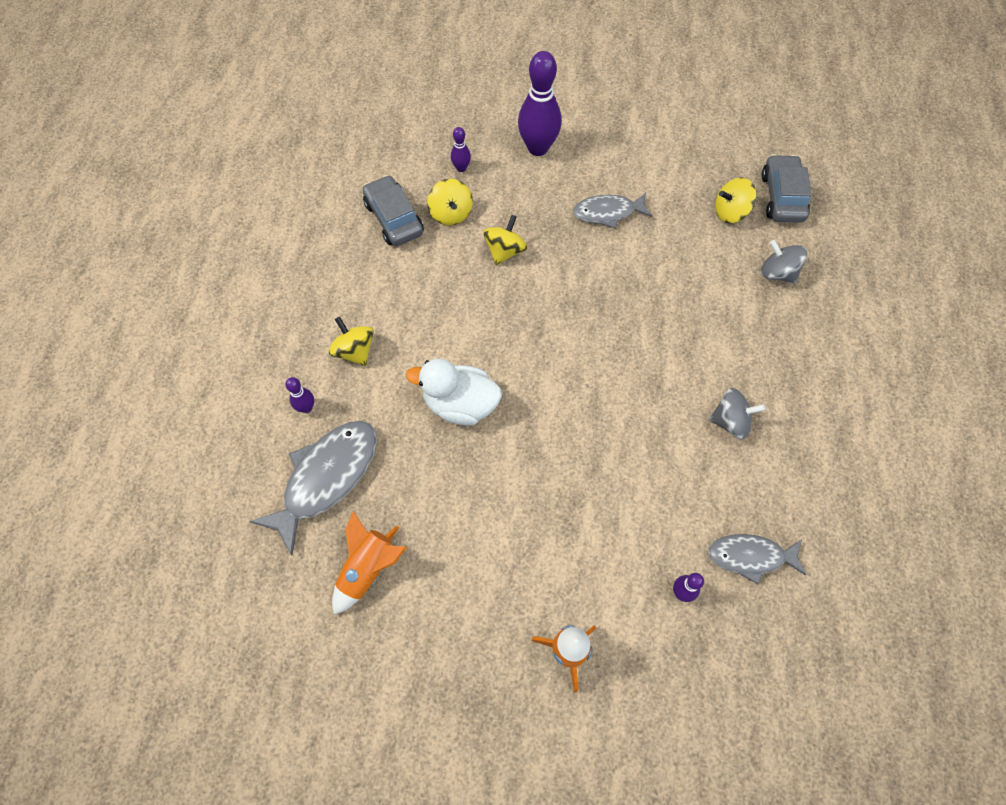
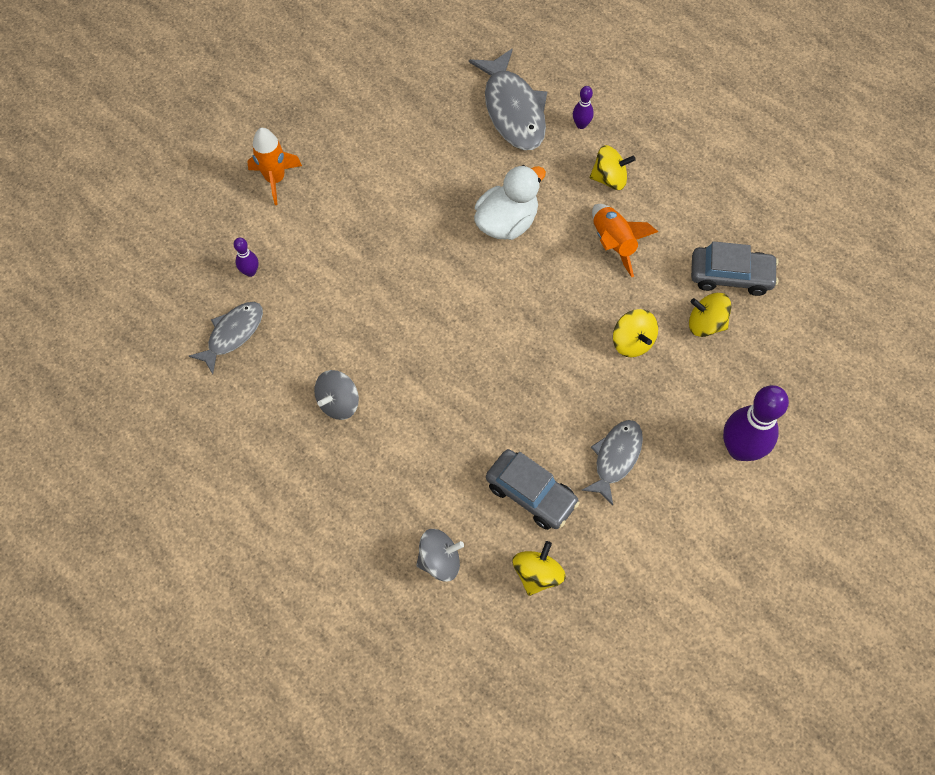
camera: 125 degrees right, 0 degrees up
orange rocket [332,511,407,615] -> orange rocket moved to [592,204,658,277]
purple bowling pin [451,127,471,172] -> none
grey car [761,154,812,223] -> grey car moved to [486,449,580,530]

